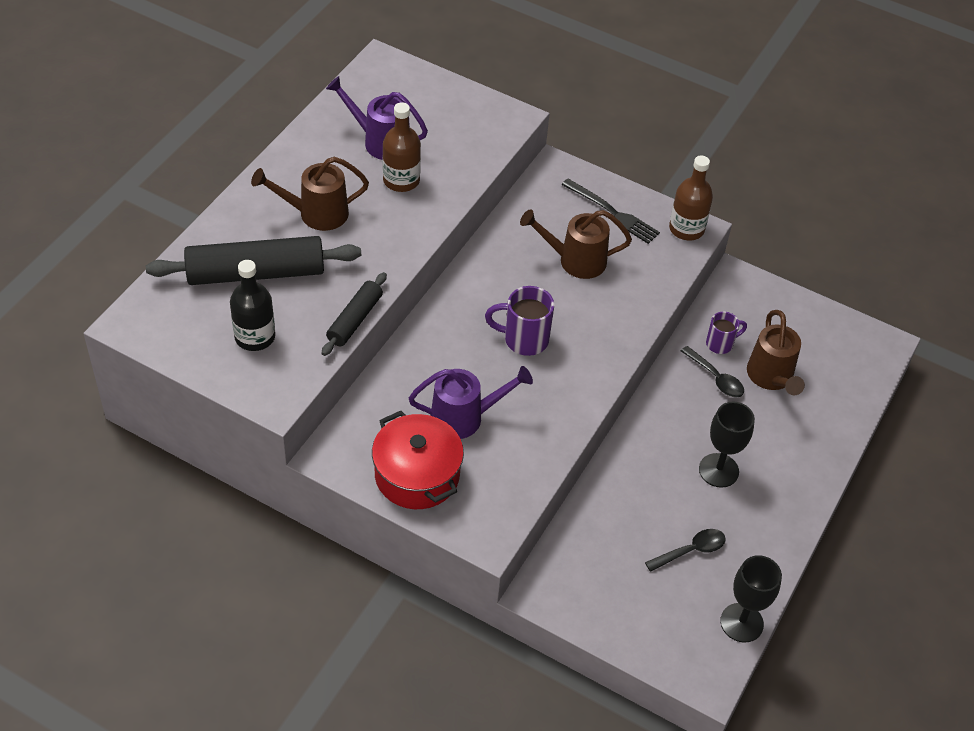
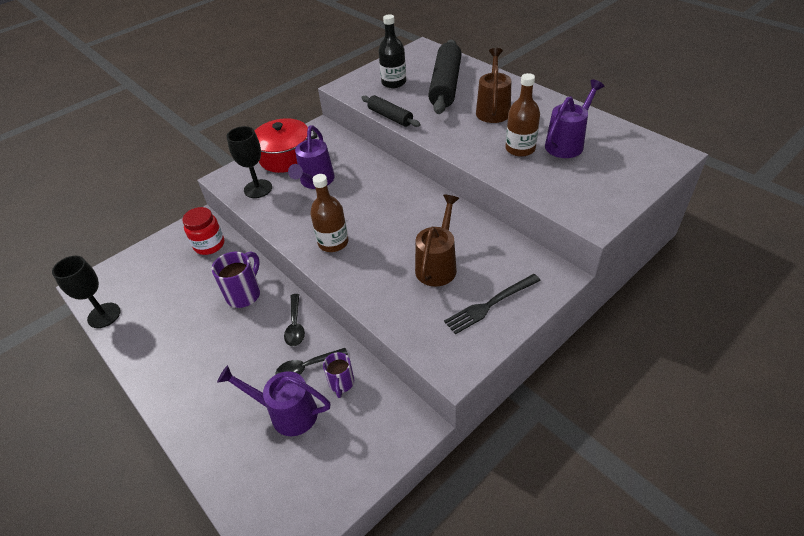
camera: 115 degrees right, 5 degrees down
purple mug [485,286,554,356] -> purple mug moved to [212,251,260,308]
black spoon [645,529,726,572] -> black spoon moved to [284,294,305,346]
brown bottle [669,156,713,240] -> brown bottle moved to [310,174,349,252]
black goblet [699,401,755,488] -> black goblet moved to [226,126,272,198]
brown watering can [747,310,805,395] -> purple watering can [217,365,330,436]
none -> red jar [182,207,224,255]

